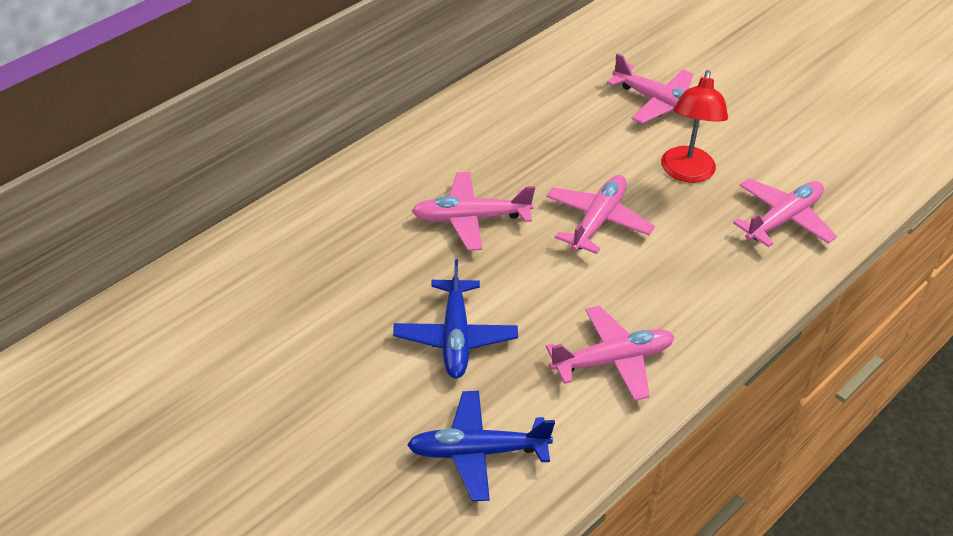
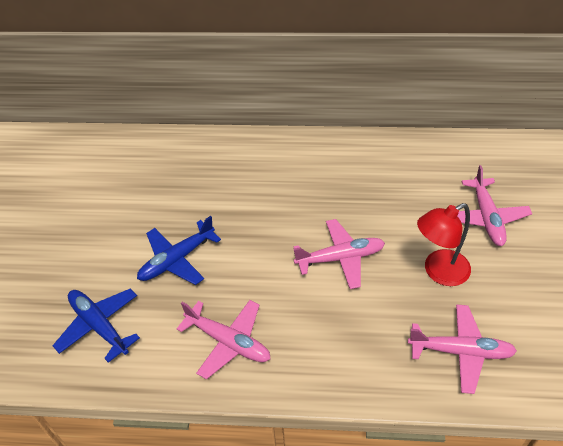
camera: 55 degrees right, 5 degrees up
pink plane [412,172,535,251] -> none

